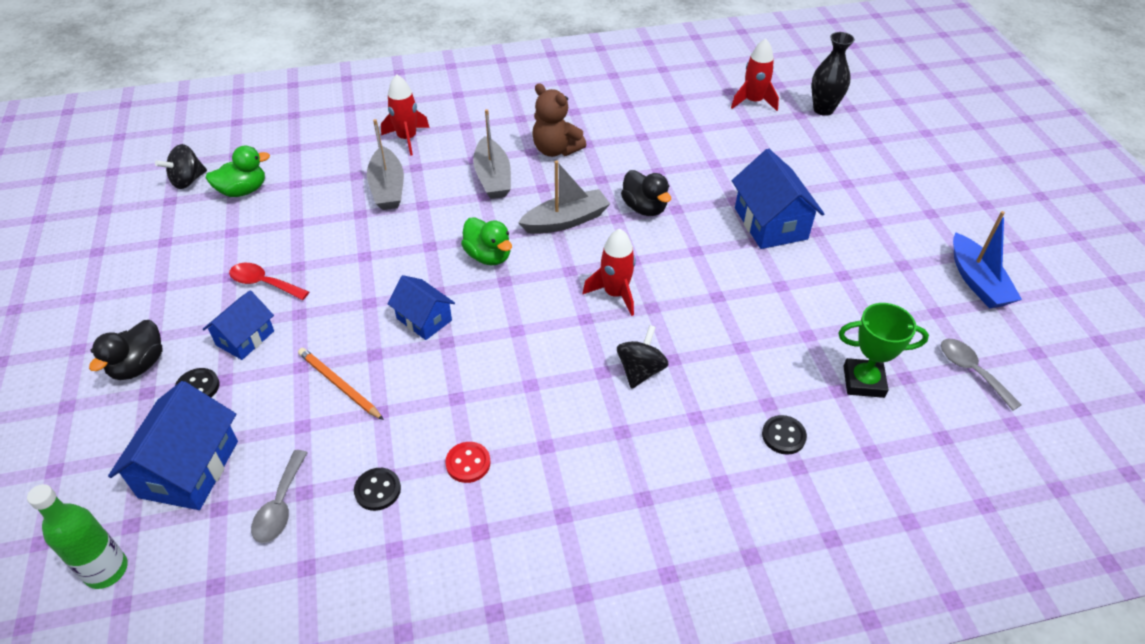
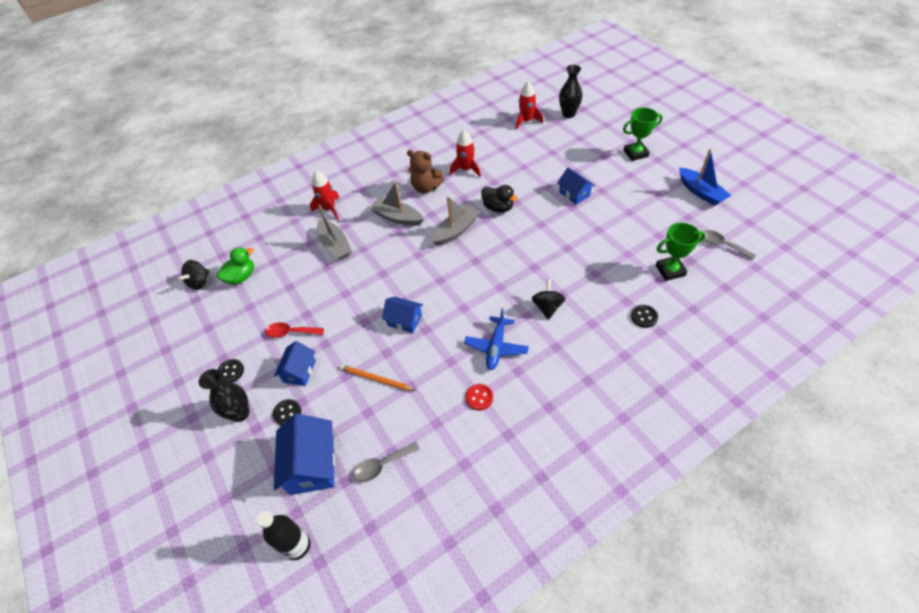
camera: 15 degrees left, 5 degrees up
green bottle [27,484,128,589] -> black bottle [256,511,311,560]
black duck [89,320,162,380] -> black vase [199,369,250,422]
grey spoon [251,450,308,543] -> grey spoon turned 75 degrees clockwise [354,442,420,482]
black button [354,468,401,511] -> black button moved to [217,359,244,382]
green duck [461,217,512,265] -> none
grey boat [473,109,511,199] -> grey boat turned 150 degrees clockwise [370,182,424,226]
red rocket [583,228,636,316] -> red rocket moved to [450,130,481,177]
blue house [732,149,824,249] -> blue house [557,168,595,205], size x0.62
none -> blue plane [464,308,529,370]
none -> green trophy [623,107,663,161]

